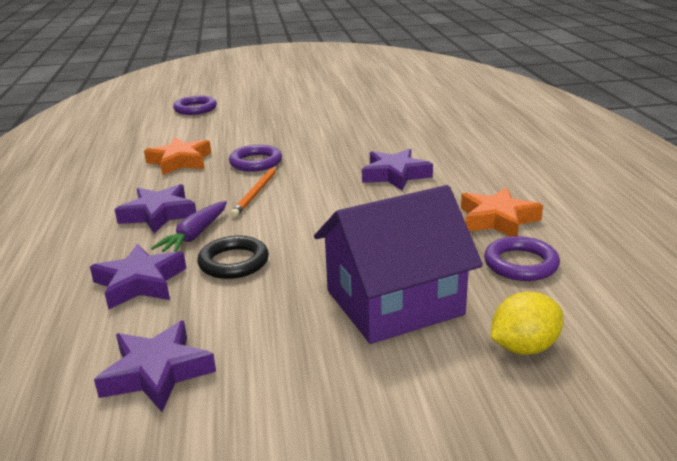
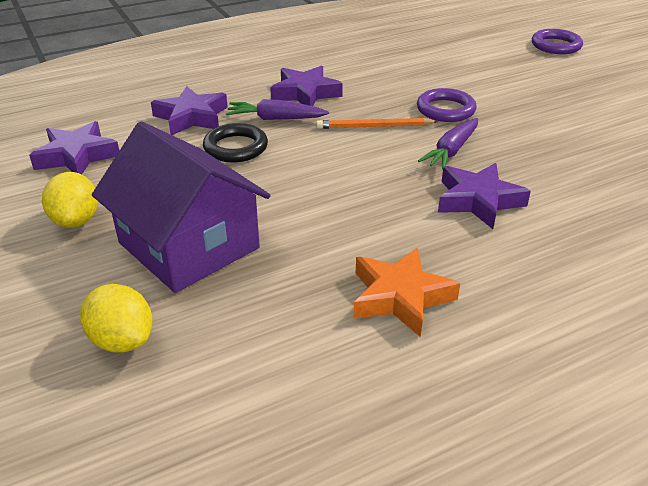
camera: 70 degrees right, 10 degrees up
orange star [144,138,211,175] -> none
purple ring [484,236,560,281] -> none
none -> yellow lemon [42,172,98,228]
none -> purple carrot [418,118,478,170]

